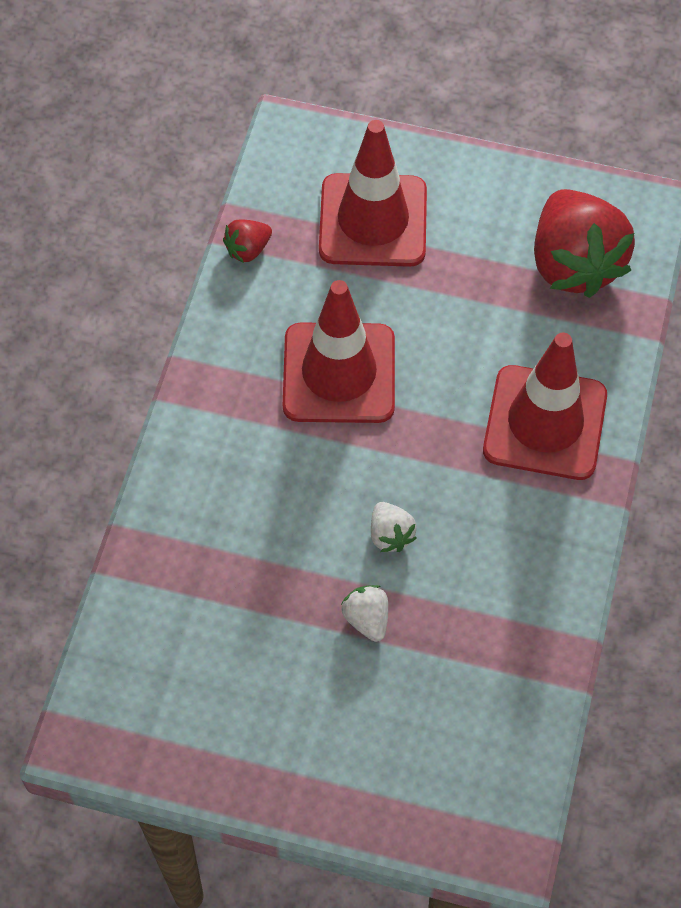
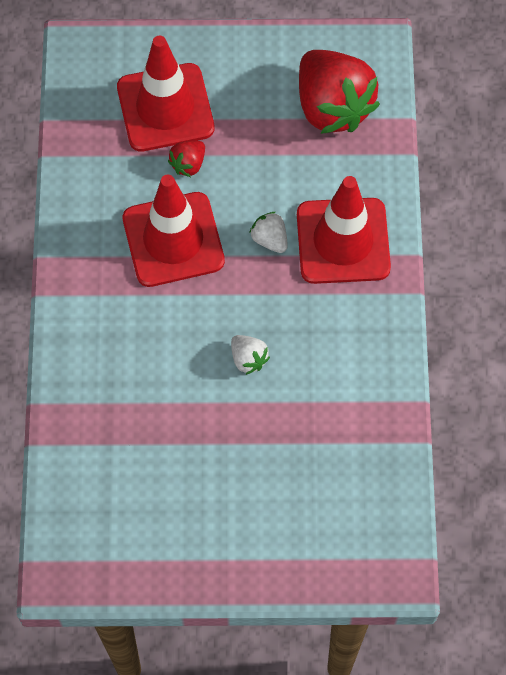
camera: 15 degrees left, 5 degrees up
red strawberry [223,220,272,263] -> red strawberry moved to [168,141,205,177]
white strawberry [341,585,388,642] -> white strawberry moved to [249,212,288,253]

